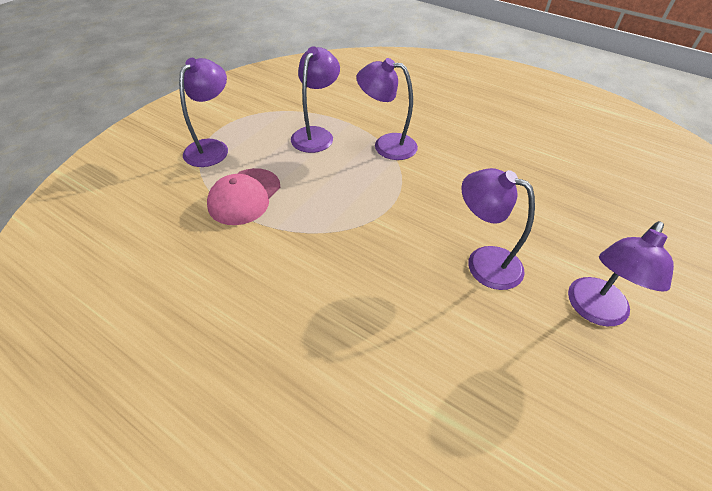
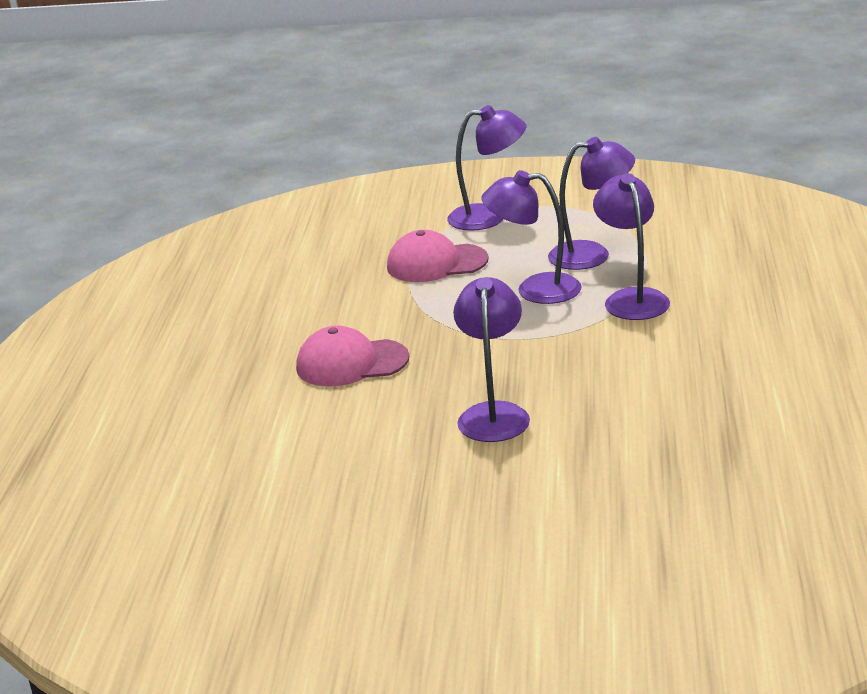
camera: 65 degrees right, 20 degrees down
purple lamp [568,221,674,326] -> purple lamp moved to [481,170,581,304]
none -> pink cap [296,326,409,386]

